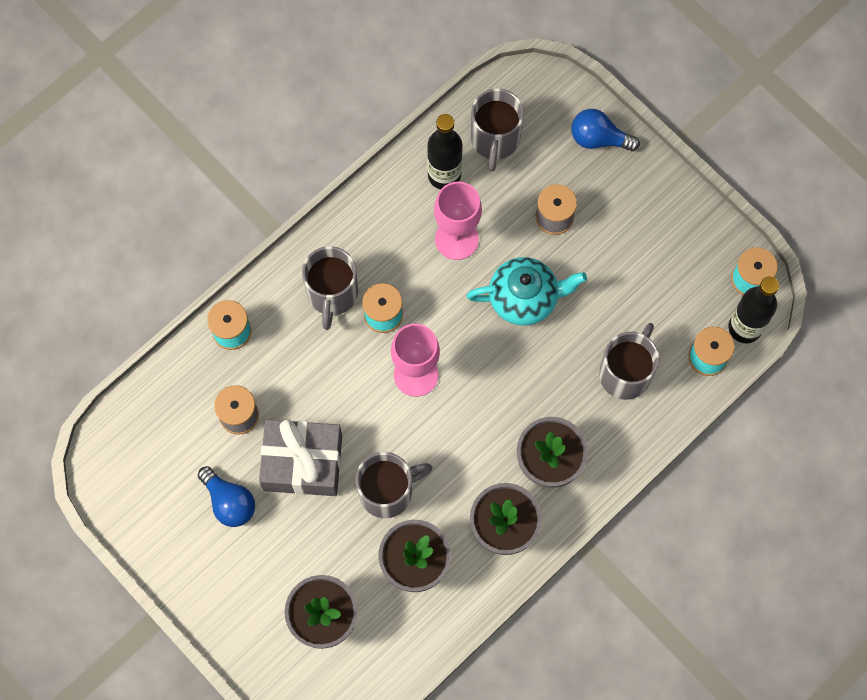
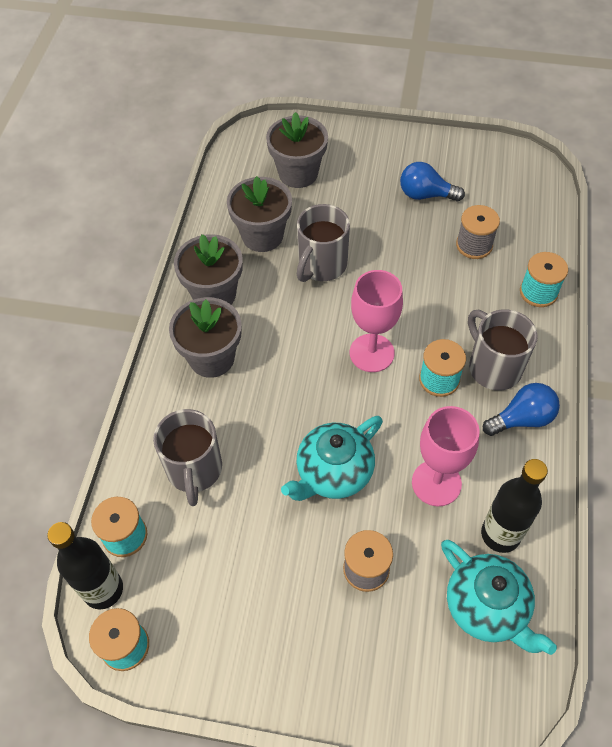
camera: 145 degrees right, 15 degrees down
grey gift [259,419,342,496] -> none
grey mug [471,88,524,171] -> turquoise teapot [441,540,557,655]
blue light bulb [571,109,640,152] -> blue light bulb moved to [483,383,560,436]

